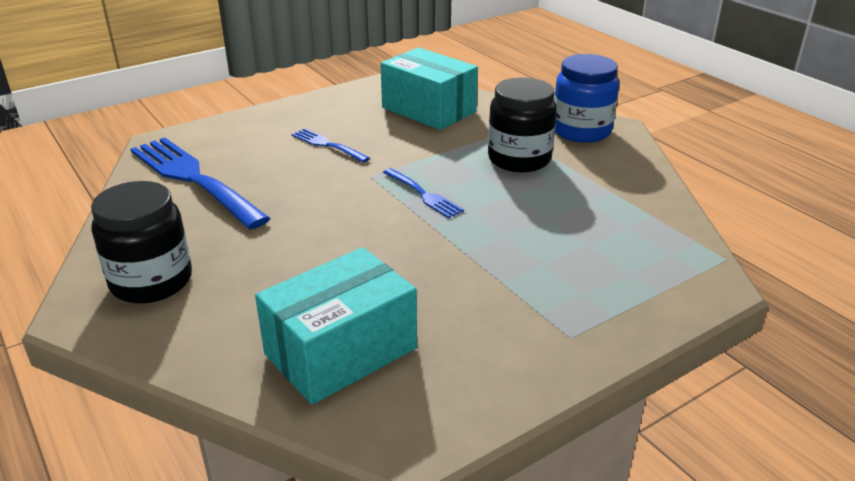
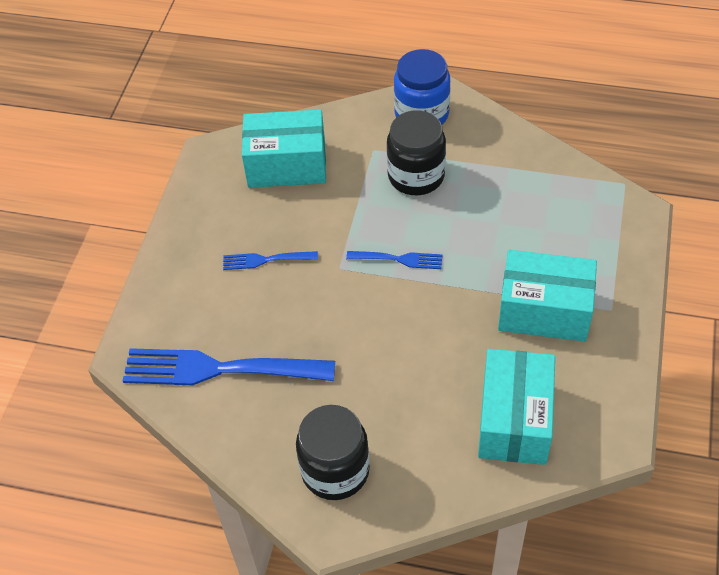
camera: 40 degrees left, 20 degrees up
none -> turquoise box [498,250,597,342]

